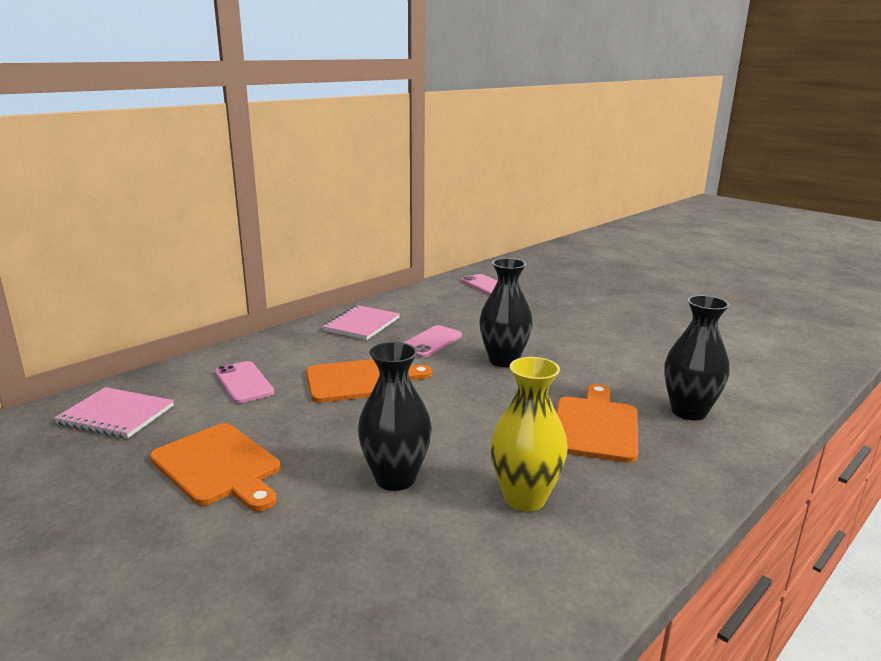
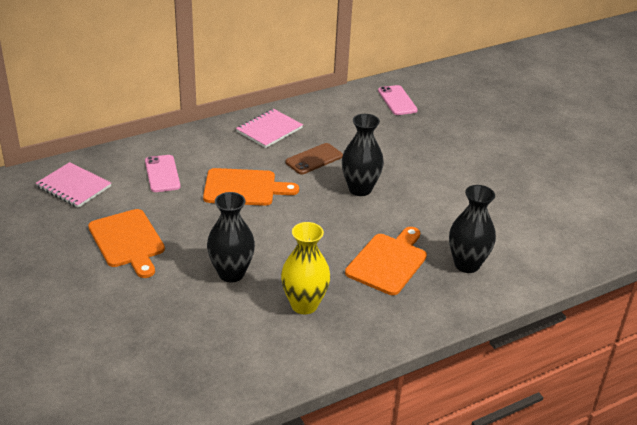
camera: 15 degrees right, 15 degrees up
pink phone [403,325,462,358] -> brown phone [286,143,343,174]

